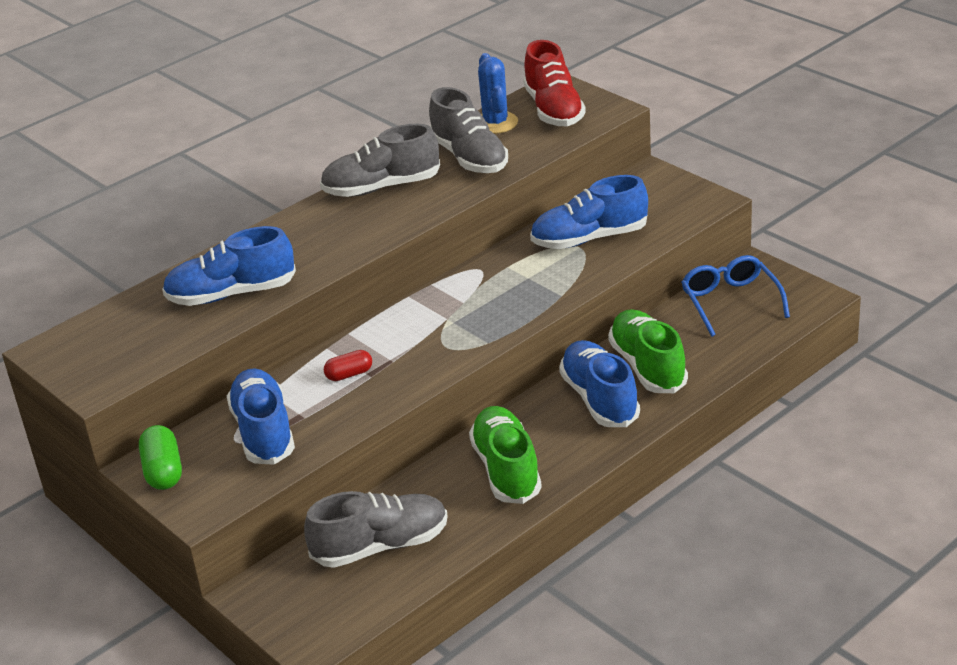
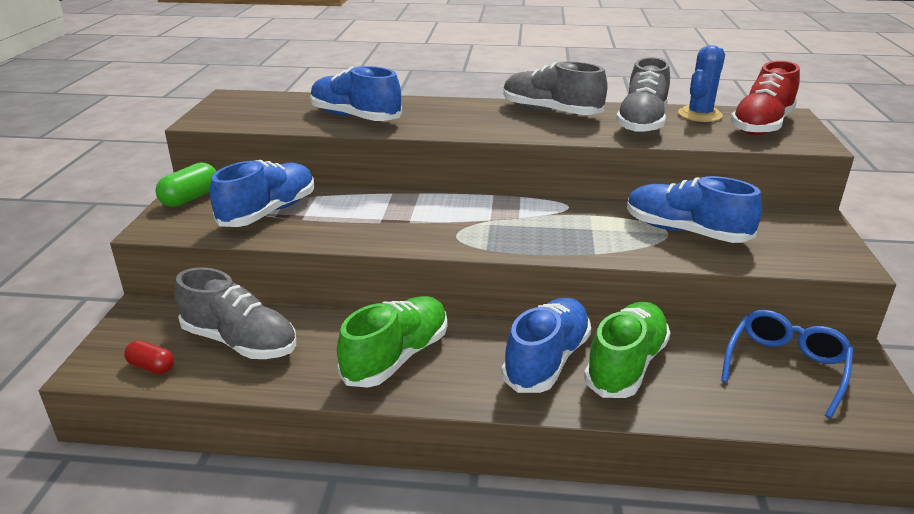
camera: 45 degrees right, 5 degrees down
red capsule [324,350,372,381] -> red capsule moved to [124,340,174,374]

